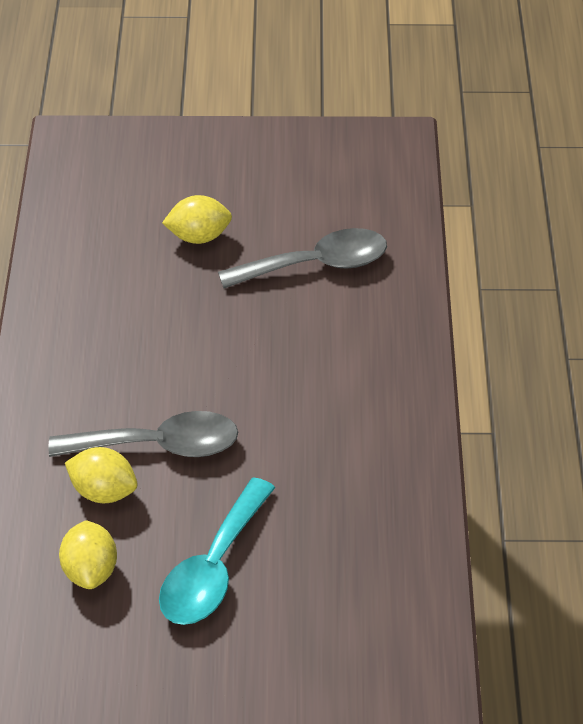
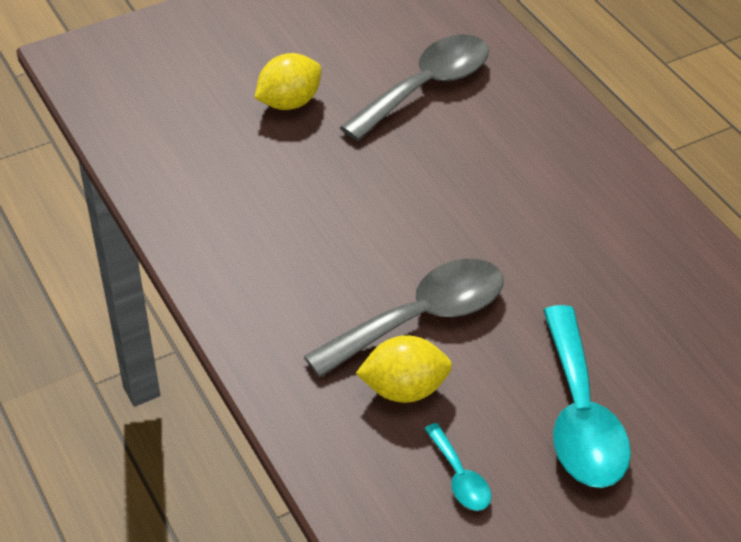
camera: 30 degrees left, 0 degrees up
yellow lemon [59,520,117,589] -> turquoise spoon [424,423,491,511]

